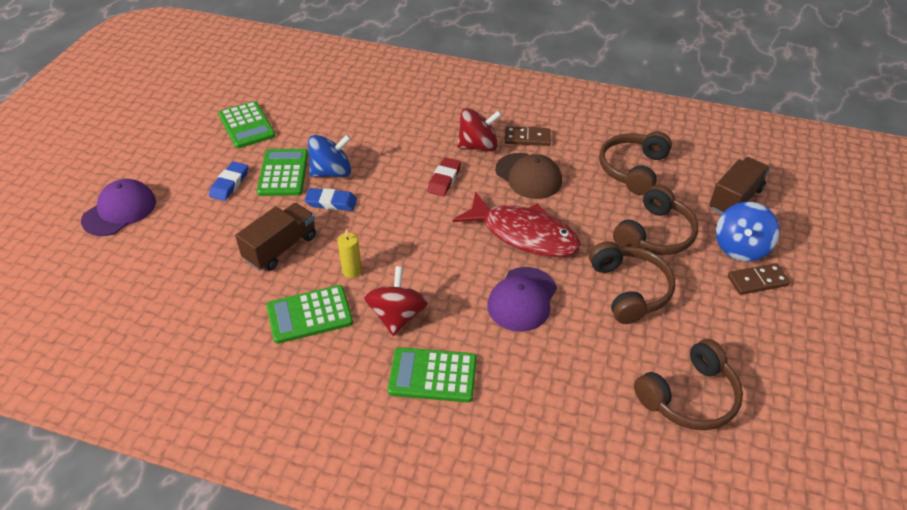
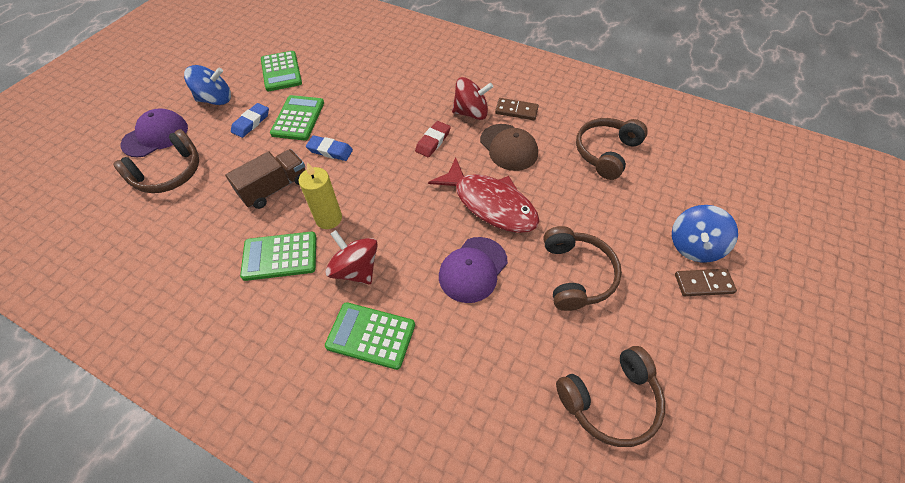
camera: 10 degrees right, 10 degrees up
blue spinning top [308,135,351,177] -> blue spinning top moved to [184,65,231,105]
yellow candle [338,229,362,278] -> yellow candle [299,162,342,229], size x1.52
red spinning top [364,266,429,336] -> red spinning top turned 60 degrees counterclockwise [325,230,378,284]
brown headphones [613,185,698,255] -> brown headphones moved to [113,129,199,193]
brown truck [710,157,770,215] -> none

